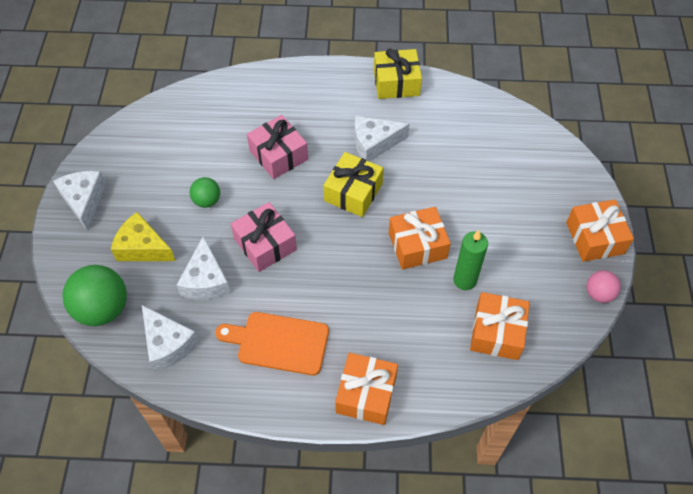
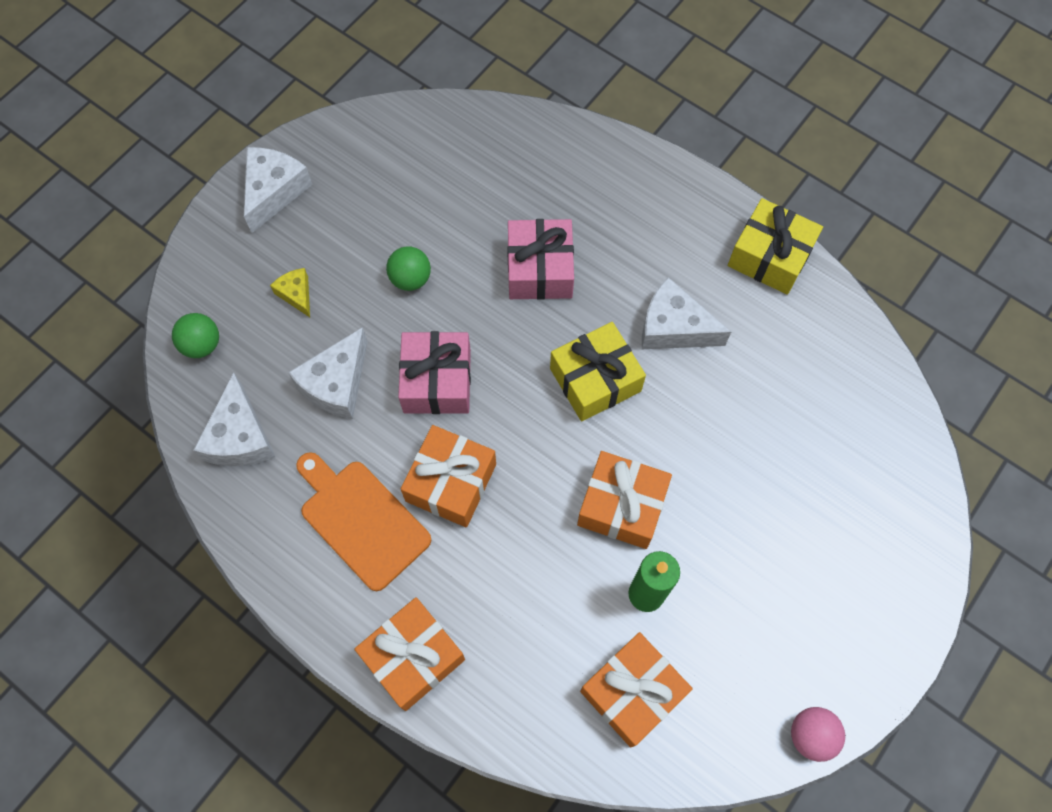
camera: 35 degrees right, 10 degrees up
green ball [62,265,127,326] -> green ball [172,313,219,358], size x0.55
yellow cheese [111,212,176,261] -> yellow cheese [270,268,310,317], size x0.56
orange gift [566,199,634,262] -> orange gift moved to [401,425,496,527]

